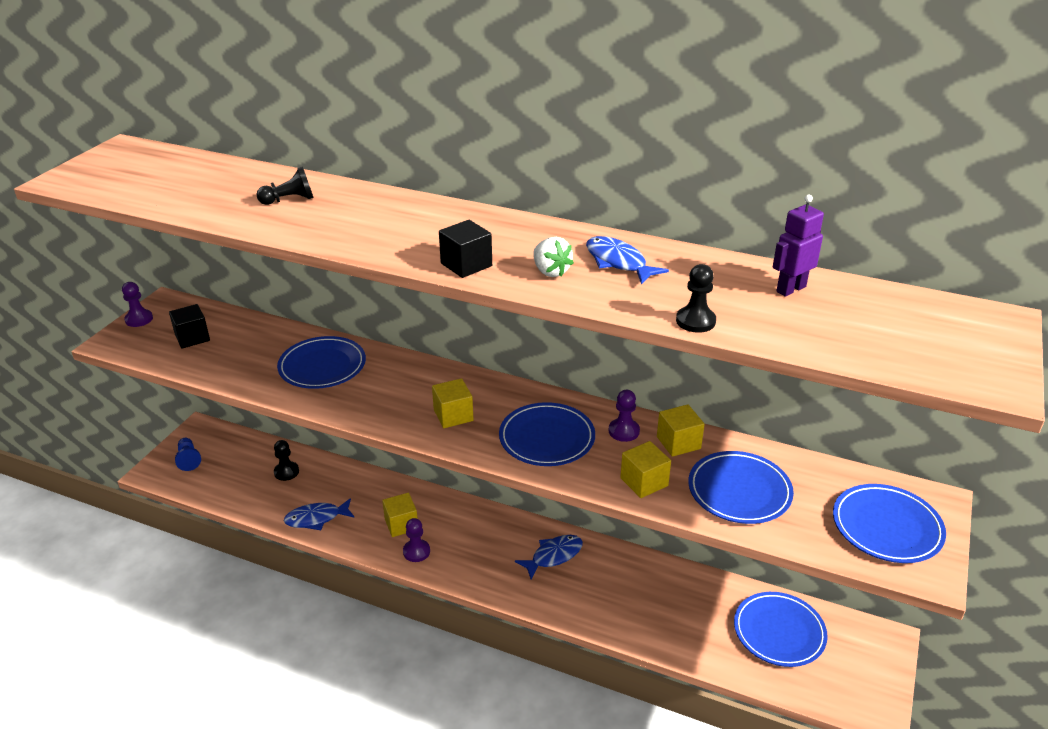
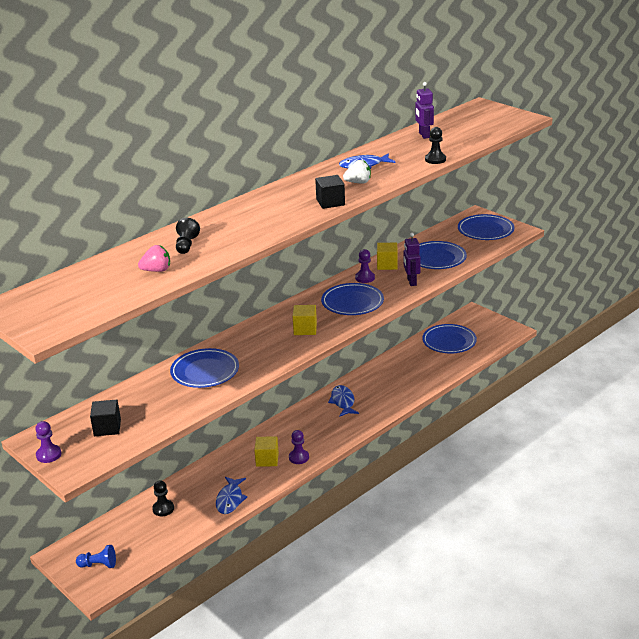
camera: 65 degrees left, 5 degrees down
yellow cube [620,441,671,498] -> purple robot [404,233,421,286]
none -> pink strawberry [138,245,170,272]

